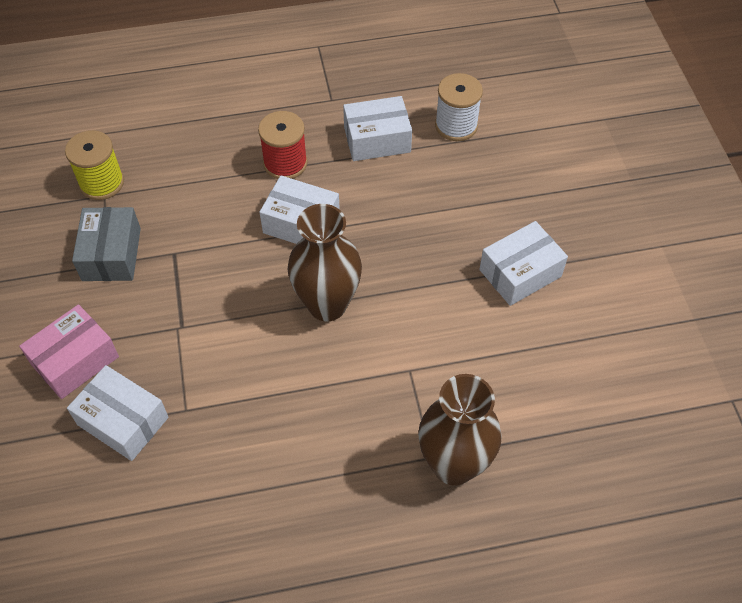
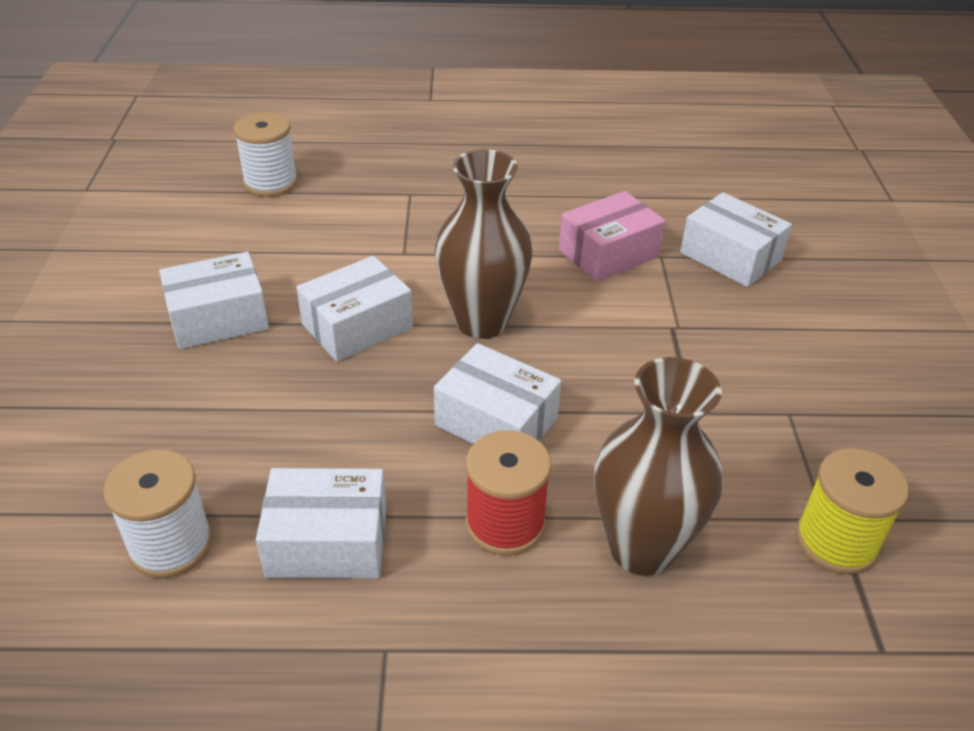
camera: 170 degrees left, 15 degrees down
pink box [19,304,119,399] -> pink box moved to [559,191,666,282]
grey box [72,207,141,281] -> none
brown vase [418,374,501,486] -> brown vase moved to [595,357,723,576]
none -> white spool [234,112,298,197]
none -> white box [296,256,413,362]

